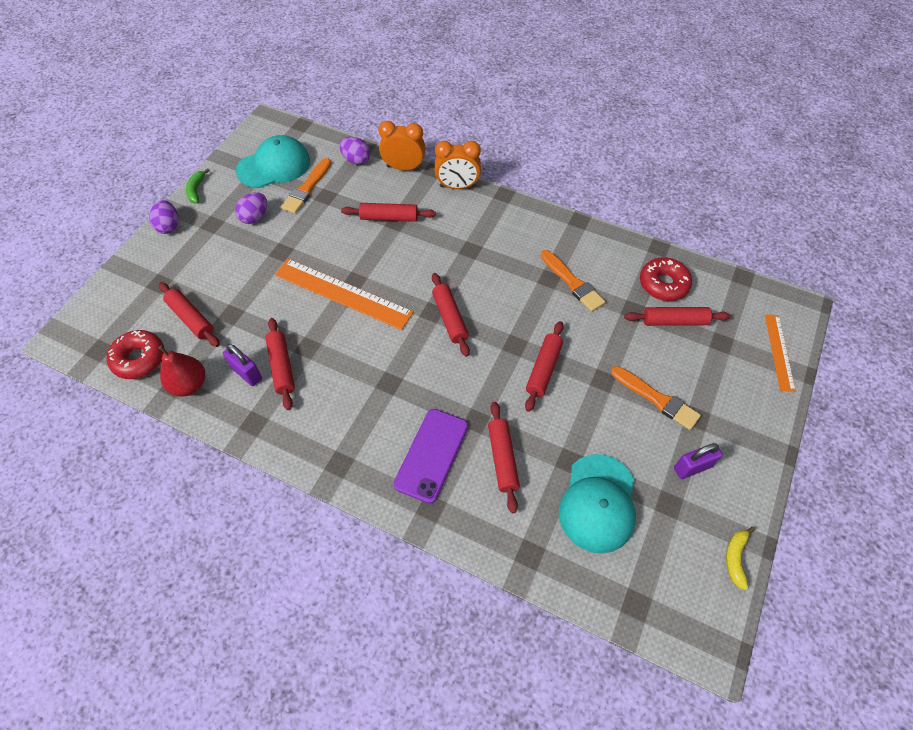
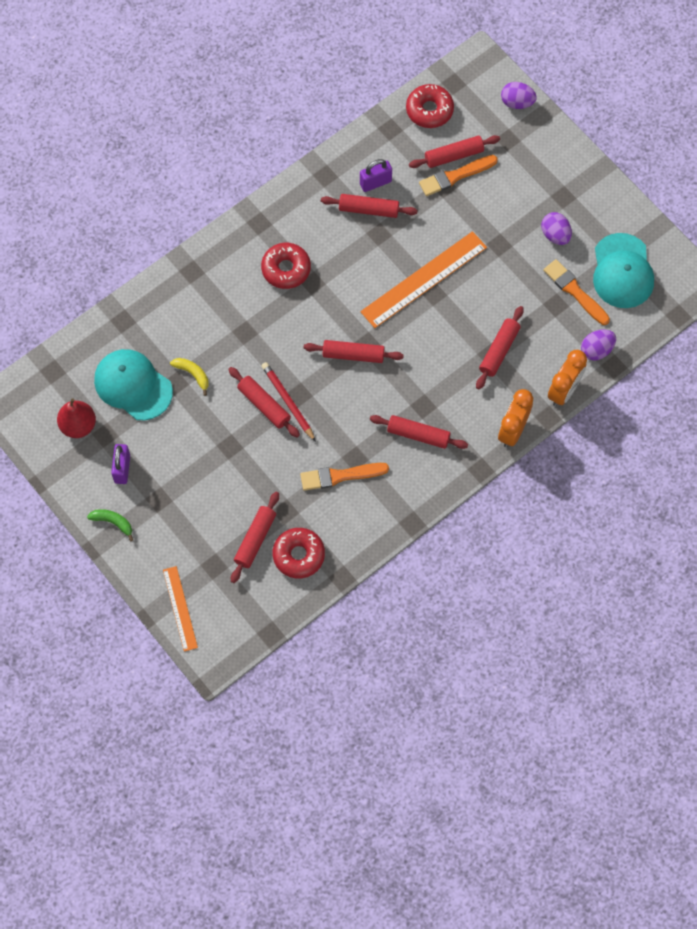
camera: 115 degrees right, 10 degrees up
purple egg [149,200,179,234] -> purple egg moved to [501,82,537,109]
red pear [158,345,205,397] -> red pear moved to [57,398,96,438]
green banana [186,169,210,203] -> green banana moved to [87,509,133,541]
purple phone [393,409,468,504] -> none
red rolling pin [488,402,520,513] -> red rolling pin moved to [370,415,468,449]
orange brush [611,366,701,430] -> orange brush moved to [419,155,498,196]
yellow banana [726,527,755,590] -> yellow banana moved to [170,358,209,396]
orange ruler [765,314,796,392] -> orange ruler turned 45 degrees clockwise [163,566,198,652]
none -> red donut [261,243,311,289]
none -> red pencil [261,362,316,442]

